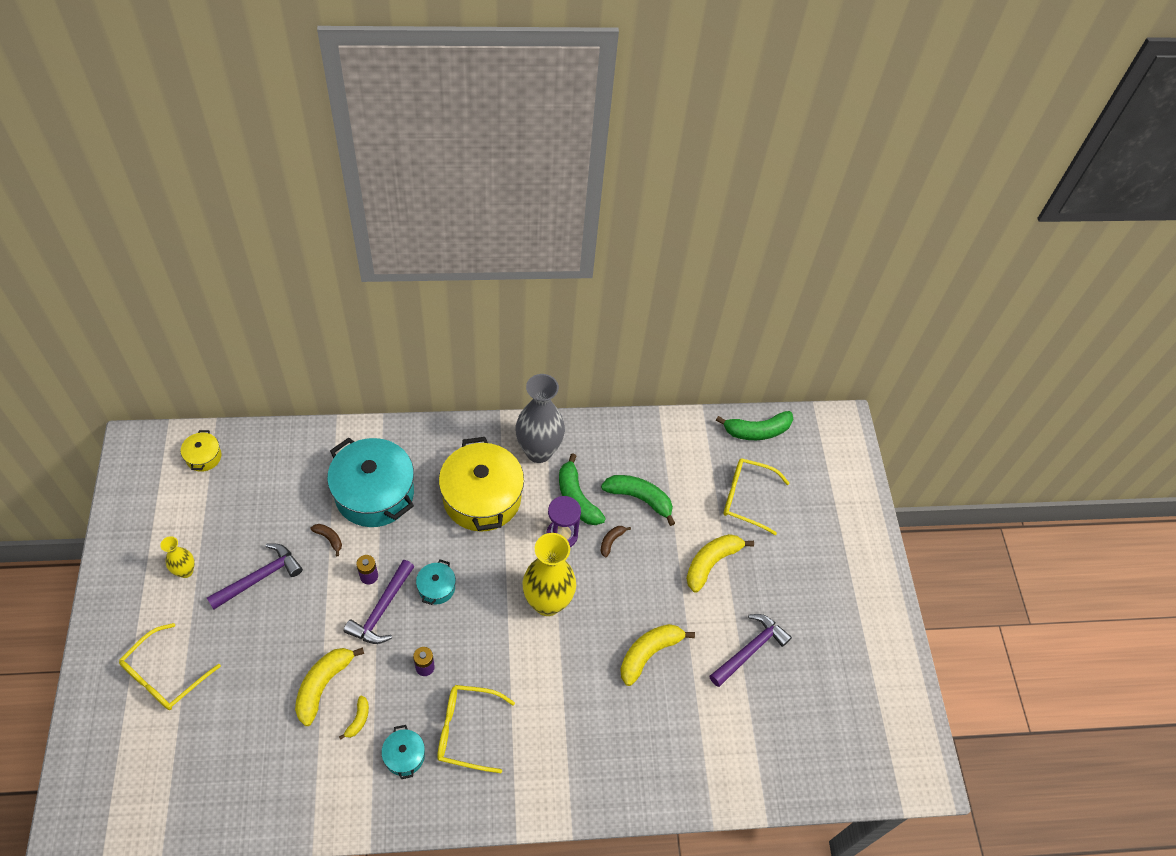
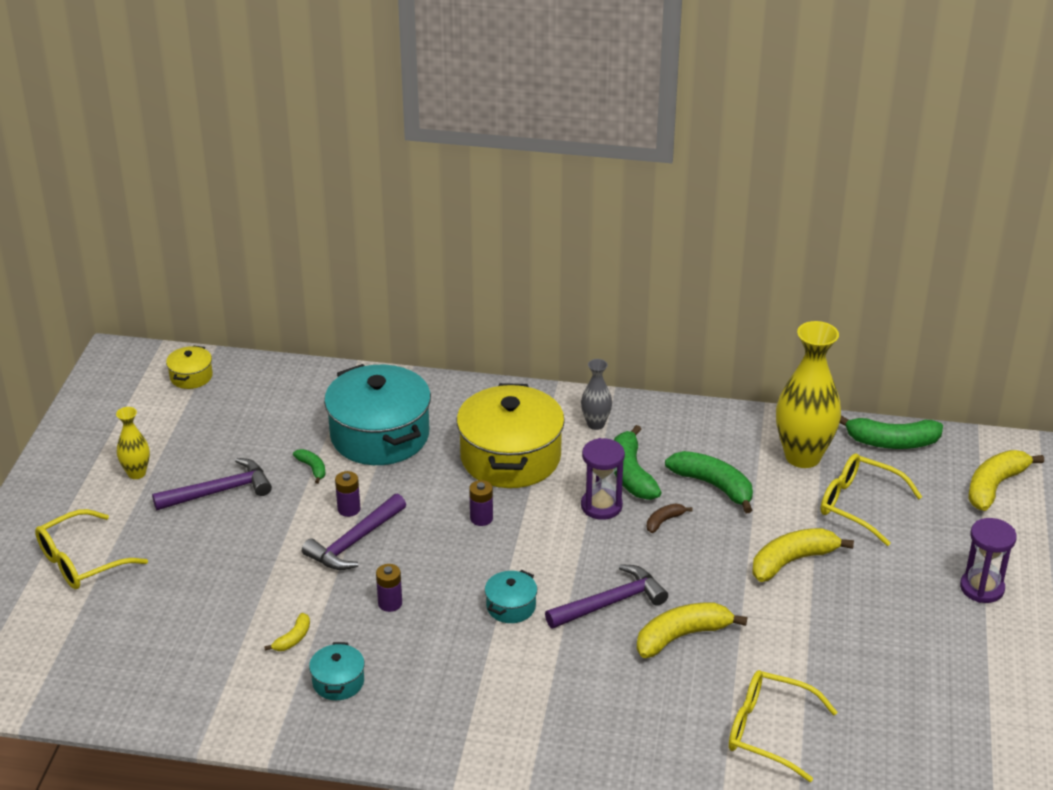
camera: 20 degrees right, 20 degrees down
yellow banana [295,647,364,726] -> yellow banana moved to [968,450,1044,511]
brown banana [311,524,342,556] -> green banana [293,449,326,484]
turquoise pot [416,559,456,605] -> turquoise pot moved to [485,570,537,623]
yellow glasses [437,685,515,773] -> yellow glasses moved to [729,670,838,782]
grey vase [516,374,565,463] -> grey vase [581,359,612,430], size x0.50
yellow vase [522,533,576,616] -> yellow vase moved to [776,321,841,468]
purple hammer [710,614,792,687] -> purple hammer moved to [545,564,668,629]
none -> purple battery [469,480,493,526]
none -> purple hourglass [960,518,1017,603]

